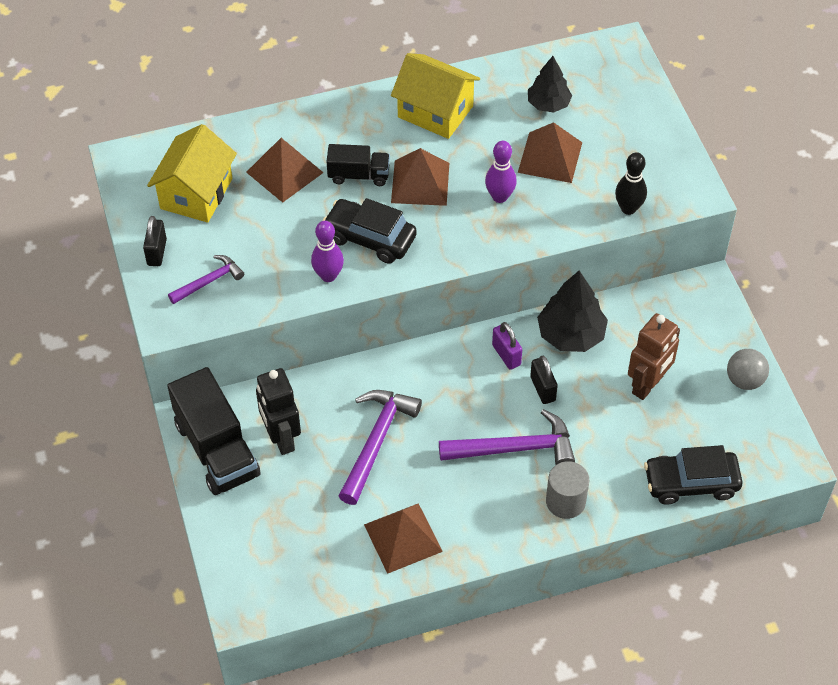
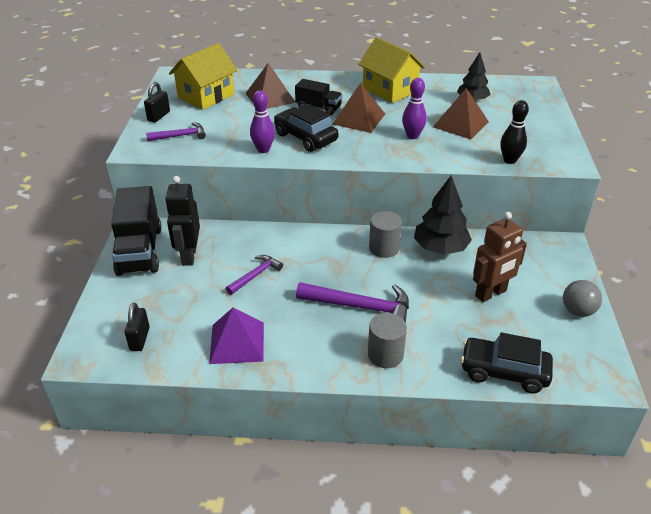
camera: 20 degrees right, 15 degrees down
purple hammer [339,390,422,505] -> purple hammer [226,255,283,295], size x0.58
brown pyramid [364,503,443,574] -> purple pyramid [209,307,264,364]
purple padlock [492,322,522,370] -> grey cylinder [369,211,402,258]
black padlock [530,356,558,404] -> black padlock moved to [125,303,150,351]

